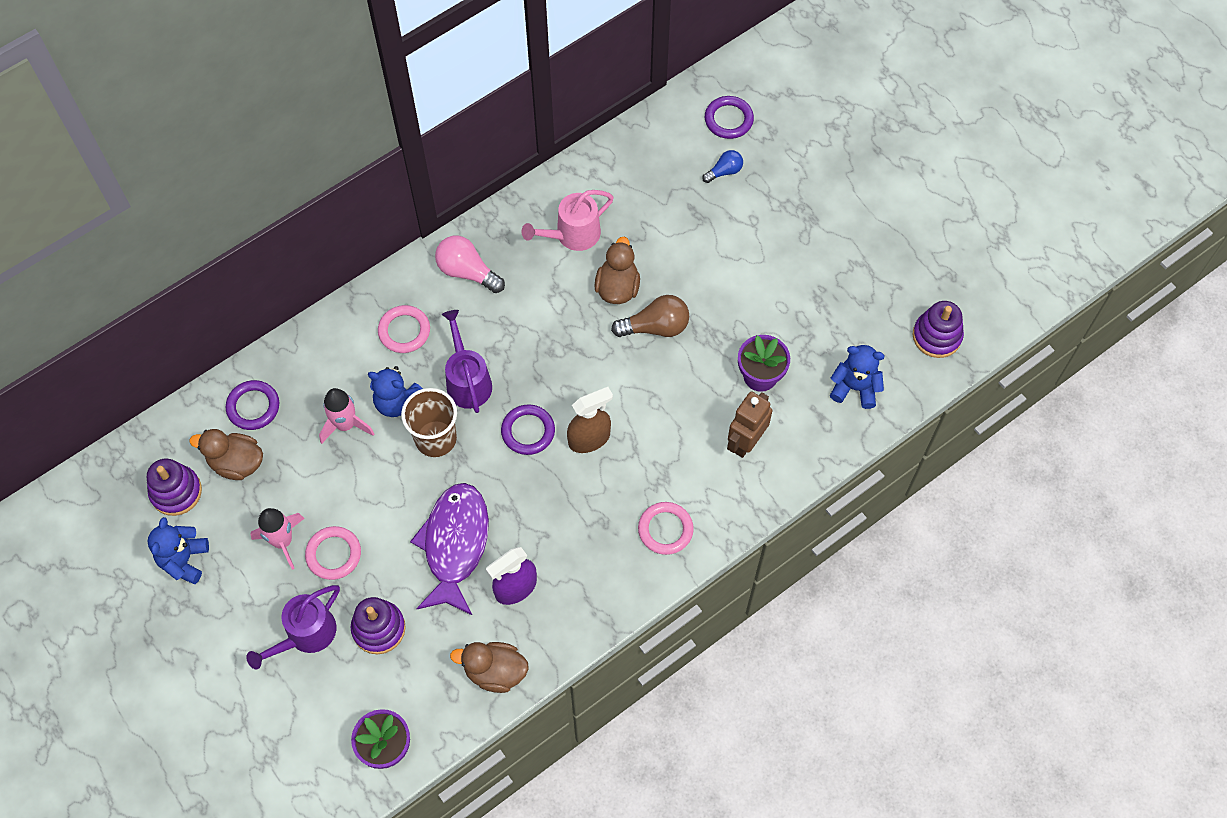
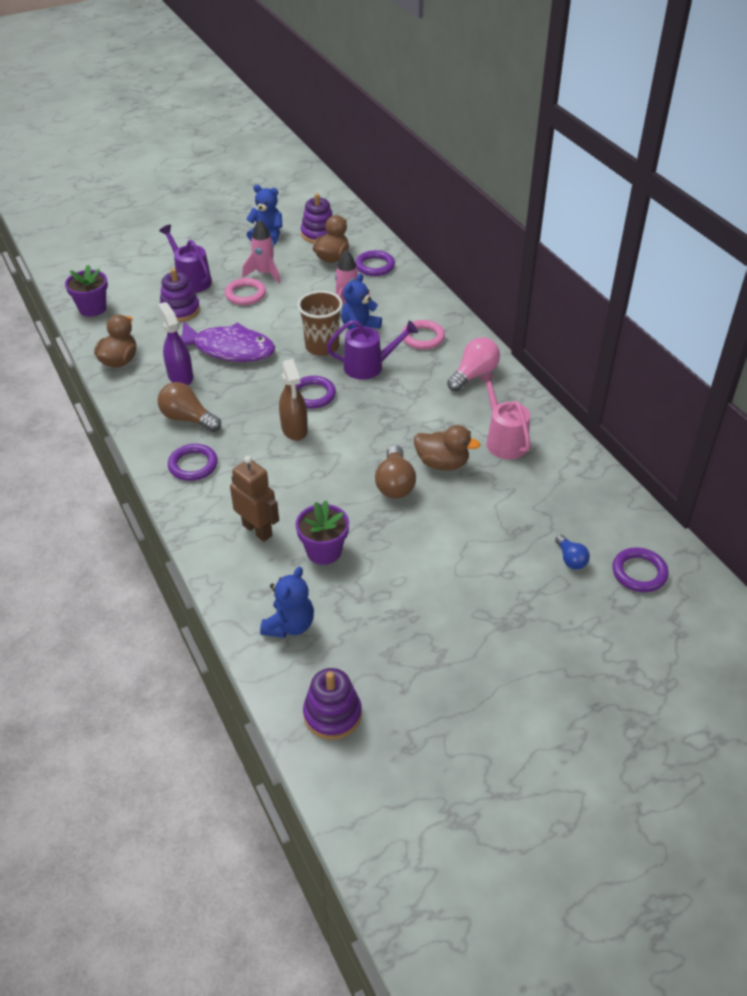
camera: 100 degrees right, 20 degrees down
pink ring [638,502,694,555] -> purple ring [168,444,218,481]
none -> brown light bulb [158,382,221,432]

